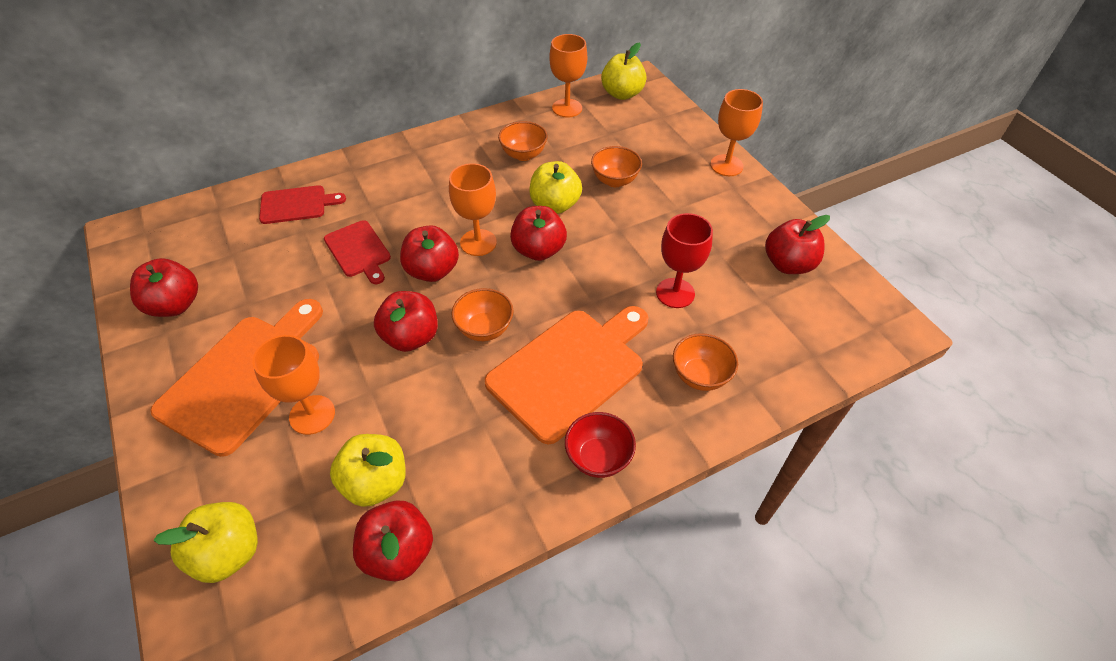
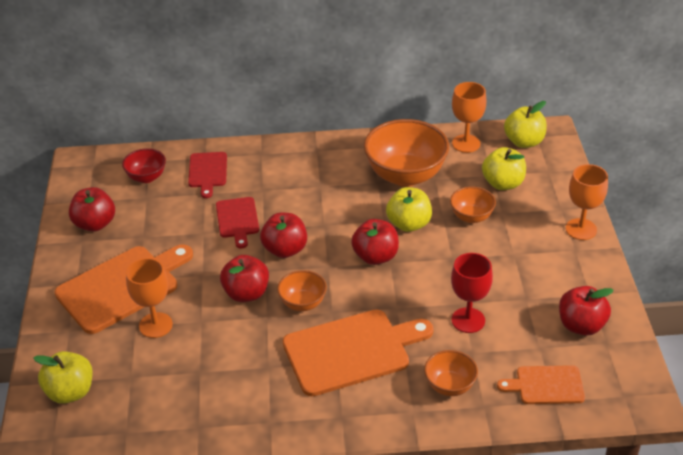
camera: 25 degrees right, 10 degrees down
red cutting board [259,185,346,224] -> red cutting board turned 75 degrees clockwise [188,152,227,198]
yellow apple [330,434,406,507] -> yellow apple moved to [482,147,526,190]
red apple [353,500,433,582] -> none
orange goblet [449,163,497,256] -> none
orange bowl [498,121,548,161] -> orange bowl [364,119,449,187], size x1.93
red bowl [565,412,636,478] -> red bowl moved to [122,148,166,183]
none -> orange cutting board [497,365,585,404]

